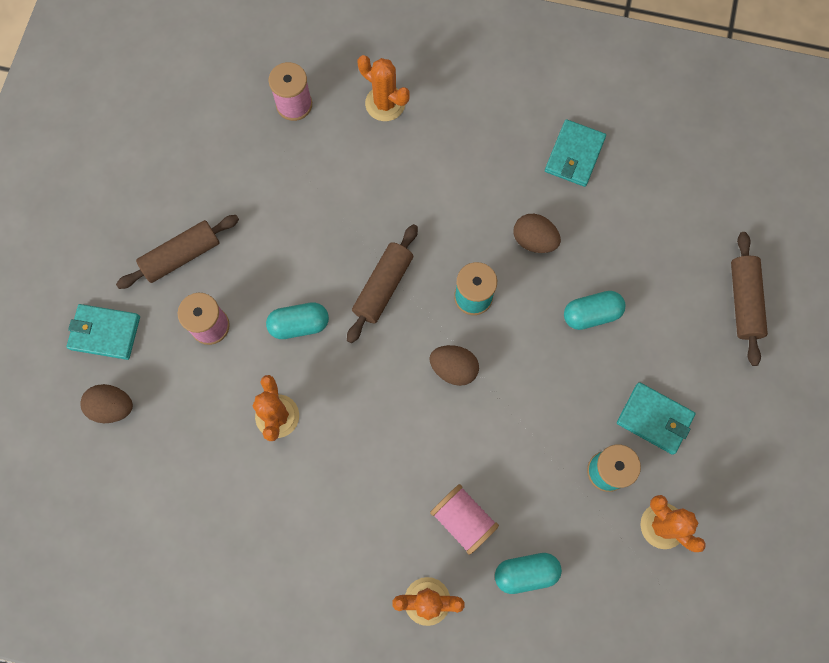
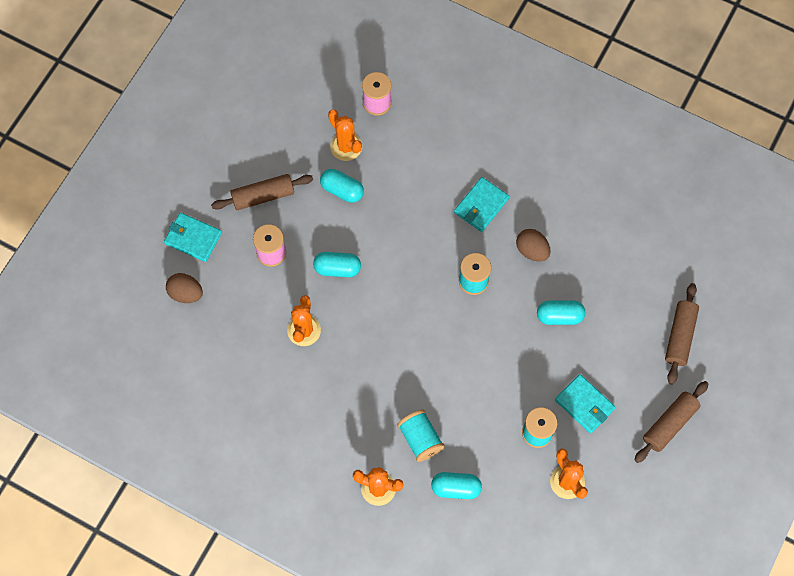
camera: 15 degrees right, 5 degrees down
brown rolling pin [347,224,418,343] -> brown rolling pin moved to [634,381,709,463]
orange cactus [358,55,410,121] -> orange cactus moved to [328,109,362,161]
brown egg [429,345,479,386] -> none
pink spool [430,484,499,555] -> turquoise spool [397,409,445,462]
turquoise wallet [545,119,606,187] -> turquoise wallet moved to [454,177,509,232]
none -> turquoise capsule [320,169,364,203]

